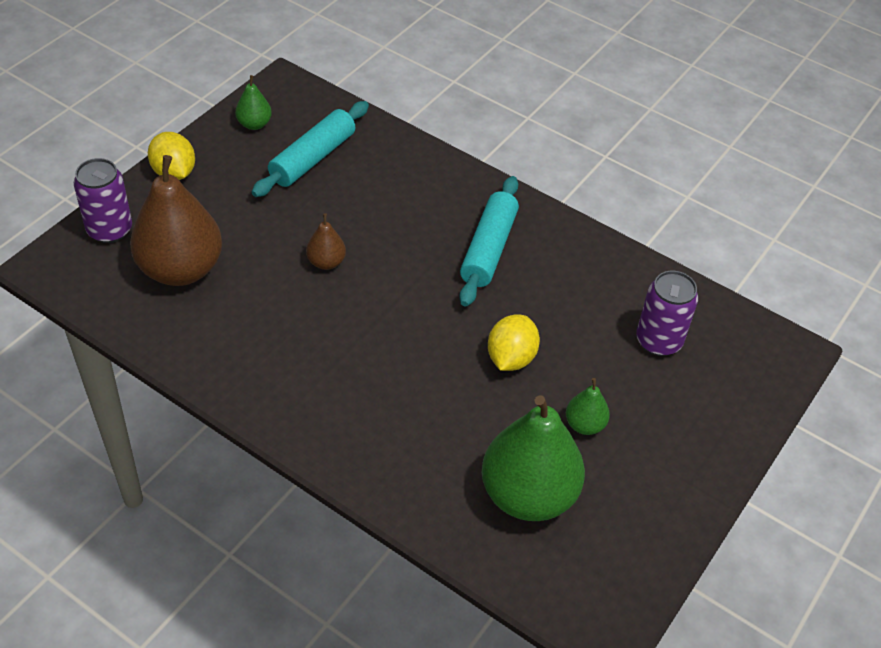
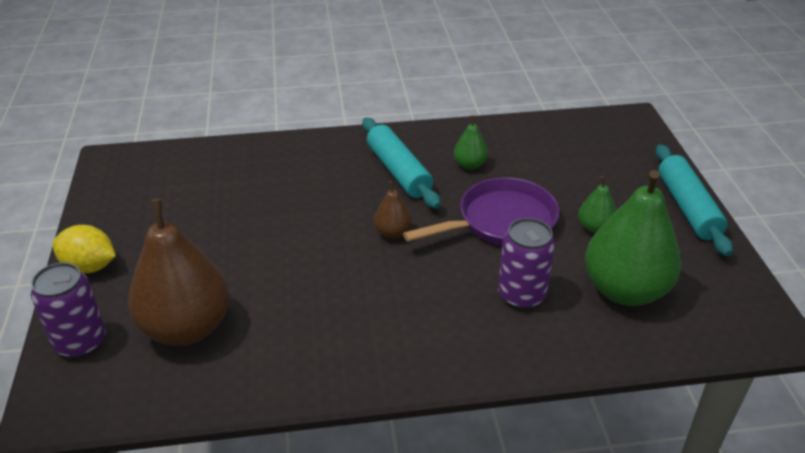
camera: 40 degrees left, 10 degrees down
green pear [235,75,272,130] -> green pear moved to [454,115,488,170]
turquoise rolling pin [252,101,369,197] -> turquoise rolling pin moved to [656,144,733,256]
brown pear [306,213,346,270] -> brown pear moved to [374,181,412,239]
yellow lemon [488,315,540,371] -> purple pan [403,178,559,246]
purple can [636,271,698,356] -> purple can moved to [498,218,555,309]

